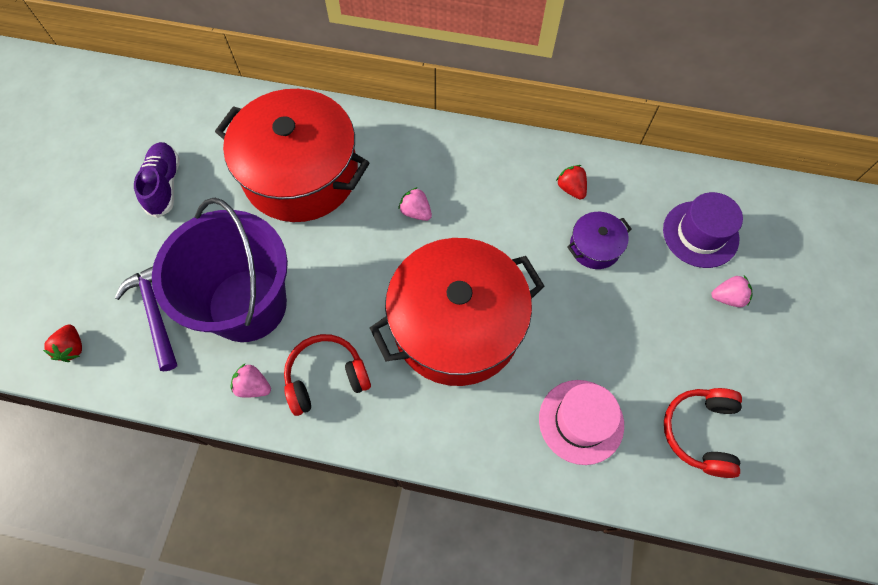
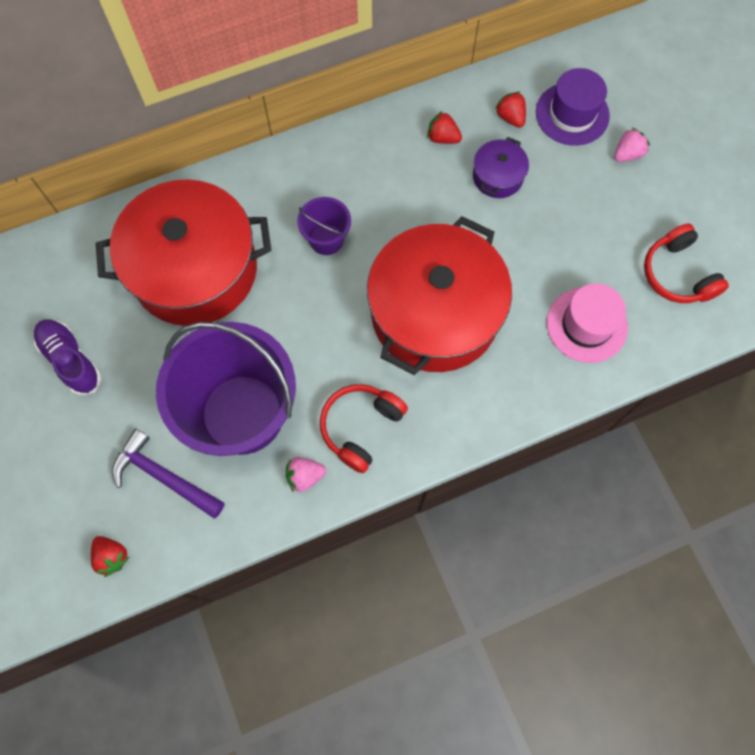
camera: 35 degrees left, 5 degrees up
pink strawberry [398,187,432,221] -> purple bucket [297,197,351,255]
none -> red strawberry [495,92,526,128]

